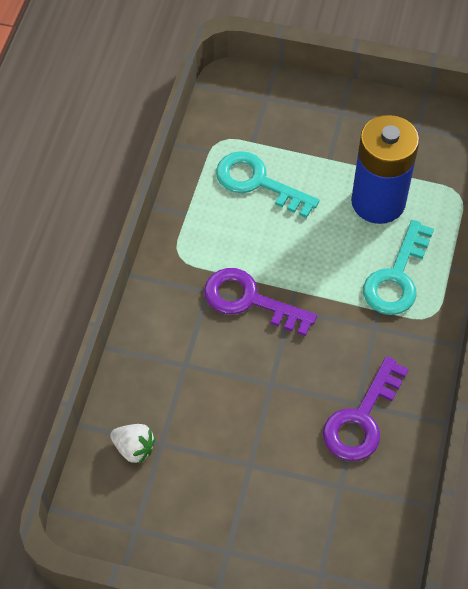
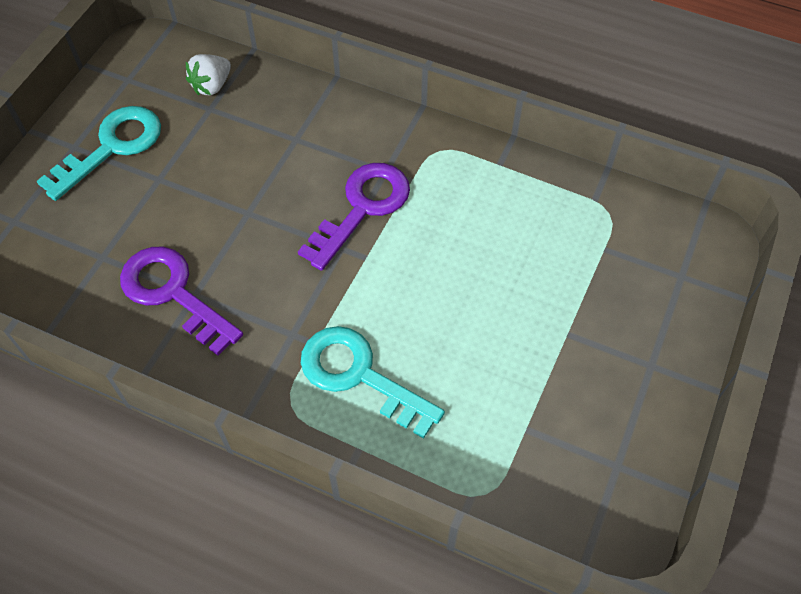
camera: 100 degrees right, 0 degrees up
turquoise key [216,151,320,218] -> turquoise key moved to [36,106,161,201]
blue battery [351,115,419,224] -> none

